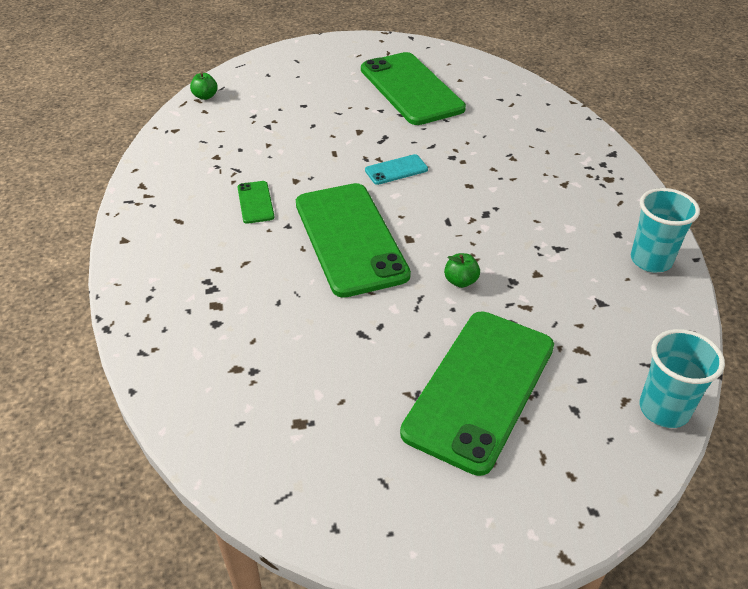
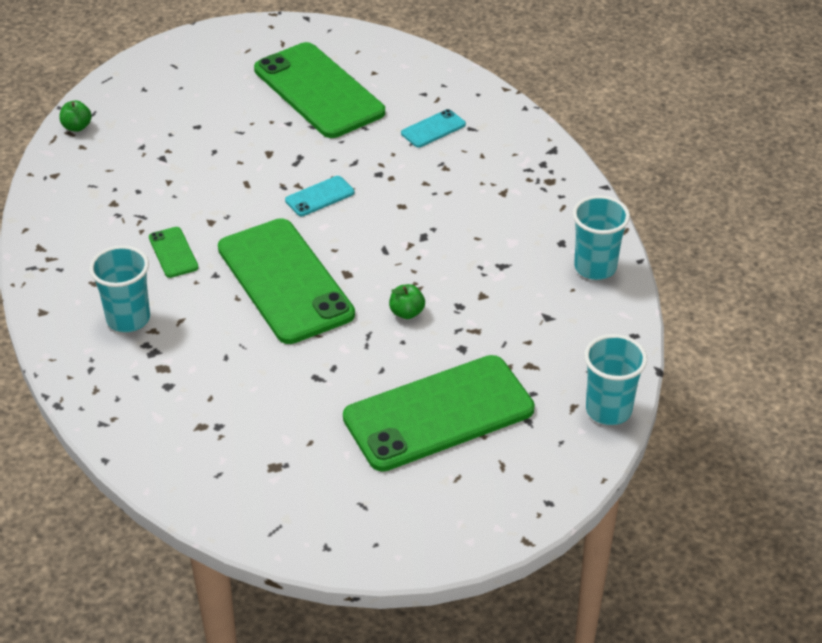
camera: 10 degrees left, 0 degrees up
green phone [400,311,554,476] -> green phone turned 45 degrees clockwise [343,355,535,472]
none -> turquoise cup [89,245,150,332]
none -> turquoise phone [401,109,466,147]

